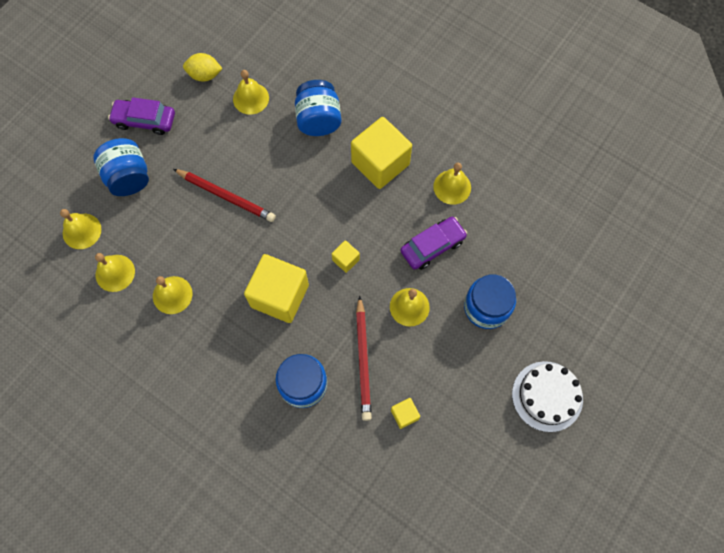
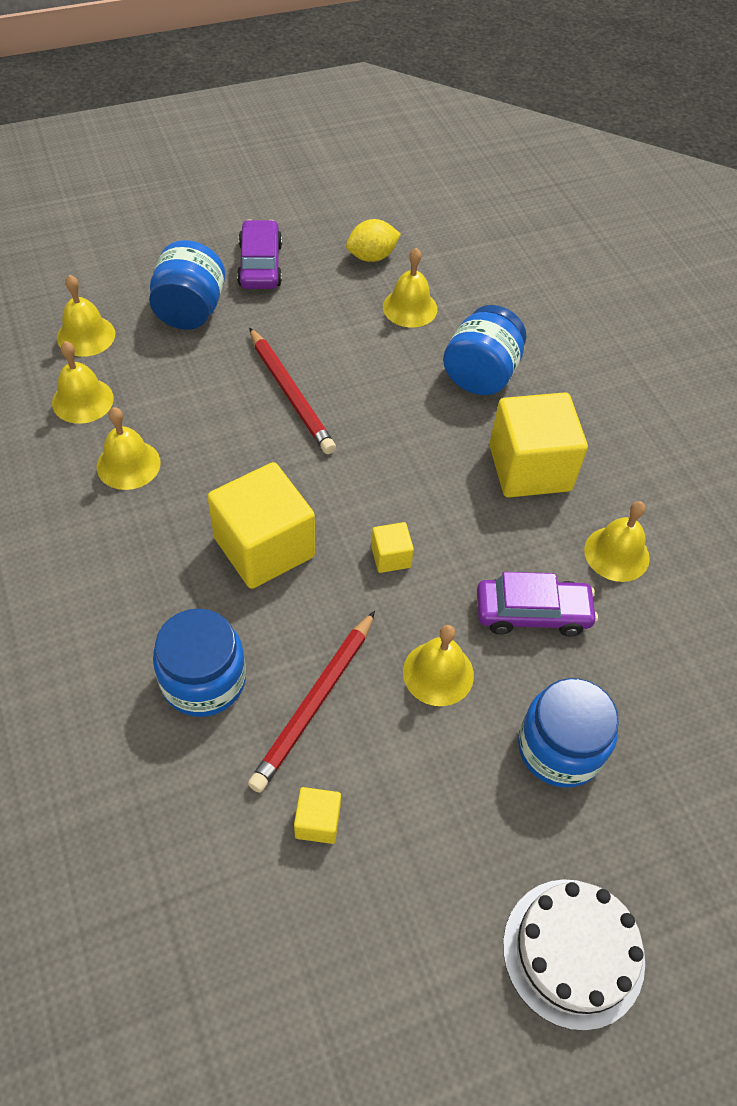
camera: 30 degrees right, 15 degrees down
purple car [108,97,175,135] -> purple car turned 45 degrees clockwise [237,220,282,289]
yellow lemon [183,53,223,81] -> yellow lemon turned 60 degrees counterclockwise [346,219,401,262]

